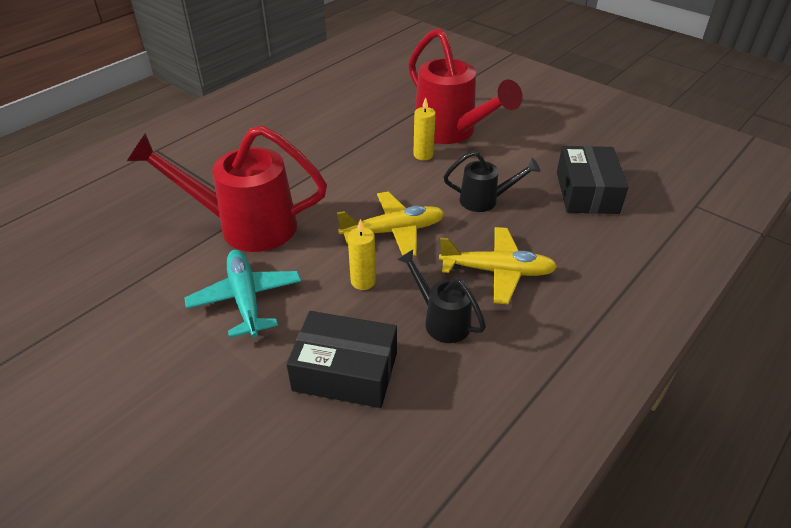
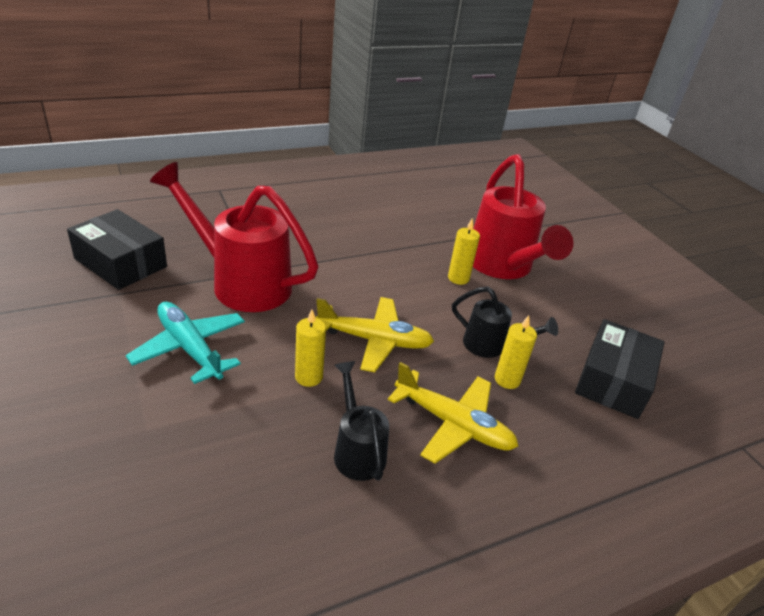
camera: 20 degrees right, 5 degrees down
turquoise plane [184,250,301,338] -> turquoise plane turned 45 degrees counterclockwise [126,302,245,384]
black box [286,311,397,408] -> black box moved to [67,209,167,290]
none -> yellow candle [495,315,537,389]

